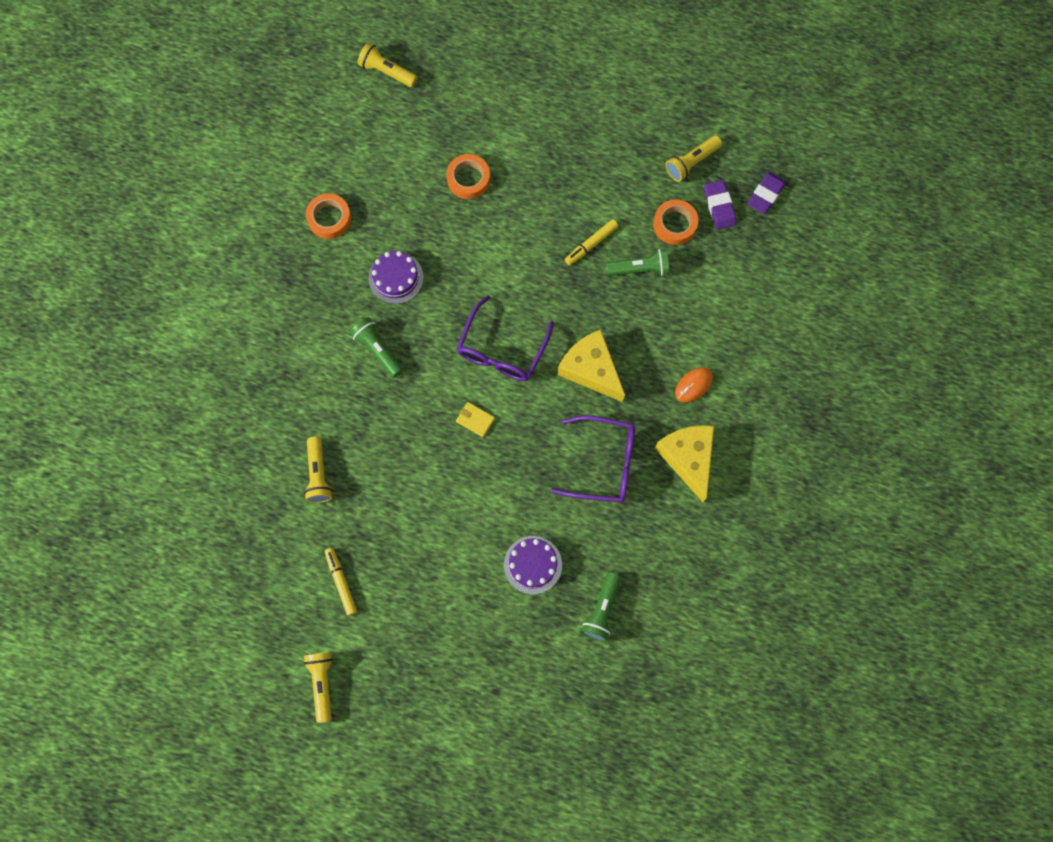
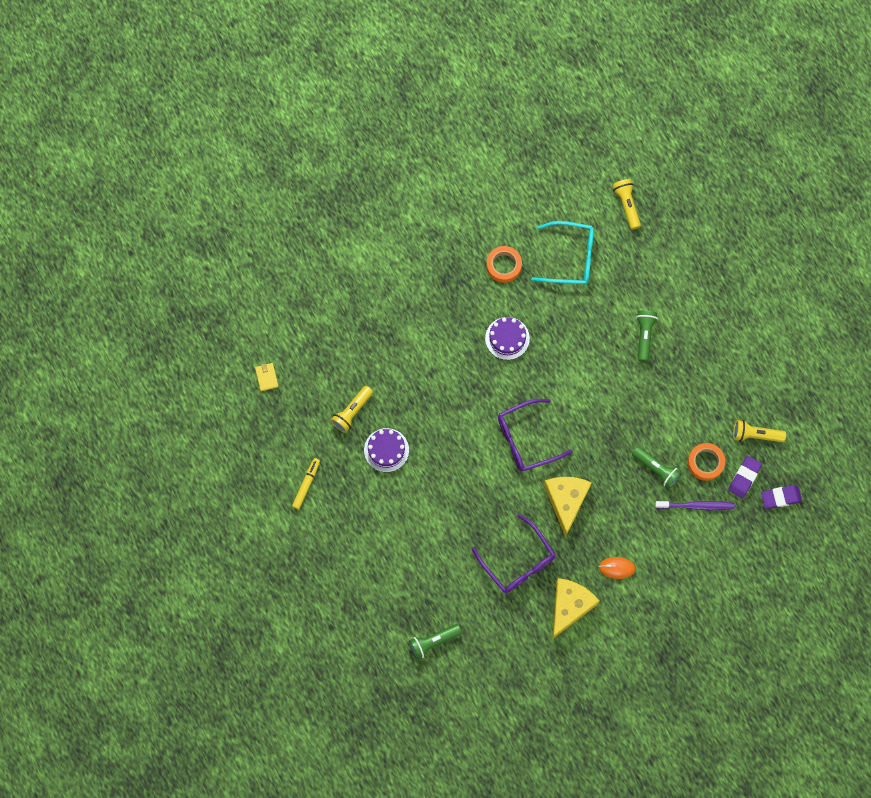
camera: 45 degrees right, 0 degrees up
yellow flashlight [303,652,333,723] -> none
green flashlight [350,318,403,378] -> green flashlight moved to [636,310,658,362]
orange tape [446,154,490,199] -> none
yellow wallet [456,402,495,437] -> yellow wallet moved to [255,363,279,391]
purple cake [504,536,562,594] -> purple cake moved to [364,428,409,472]
yellow marker [565,219,618,265] -> none
none -> turquoise glasses [531,221,594,285]
none -> purple toothbrush [655,501,735,510]

